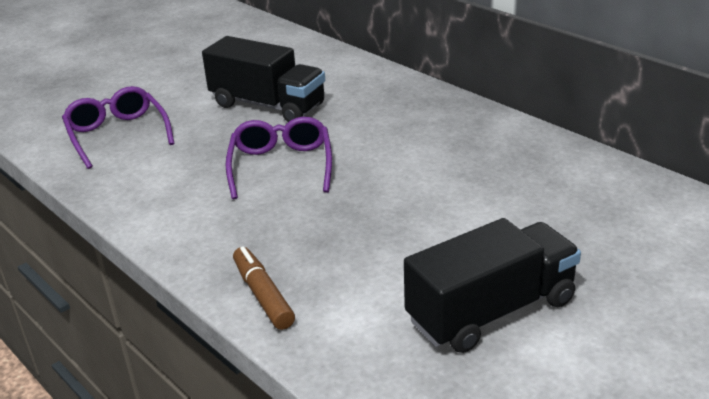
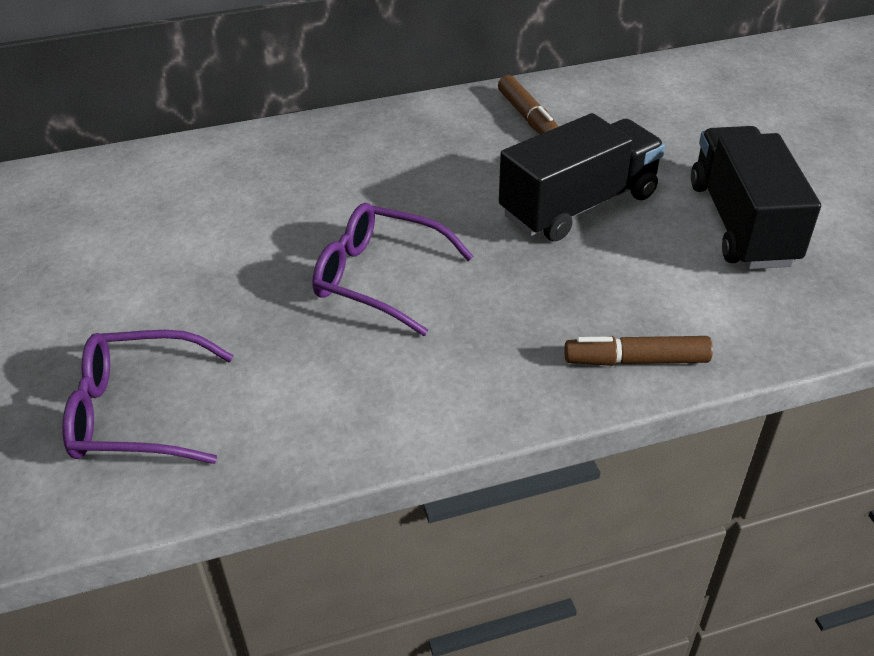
camera: 65 degrees left, 10 degrees up
black truck [202,36,325,122] -> black truck moved to [499,113,665,241]
none -> brown marker [498,75,559,134]

